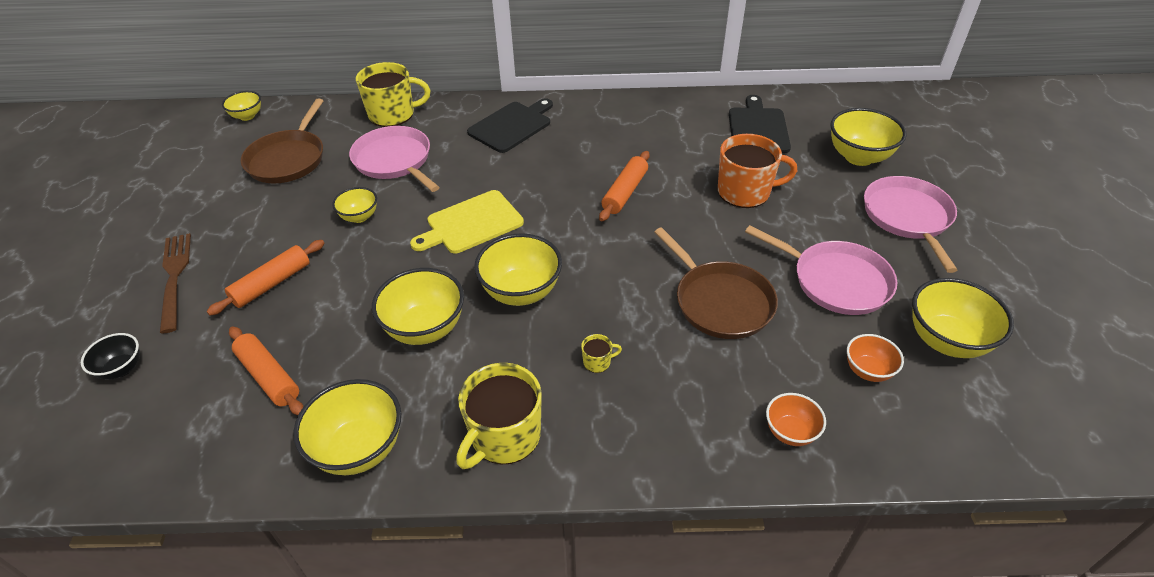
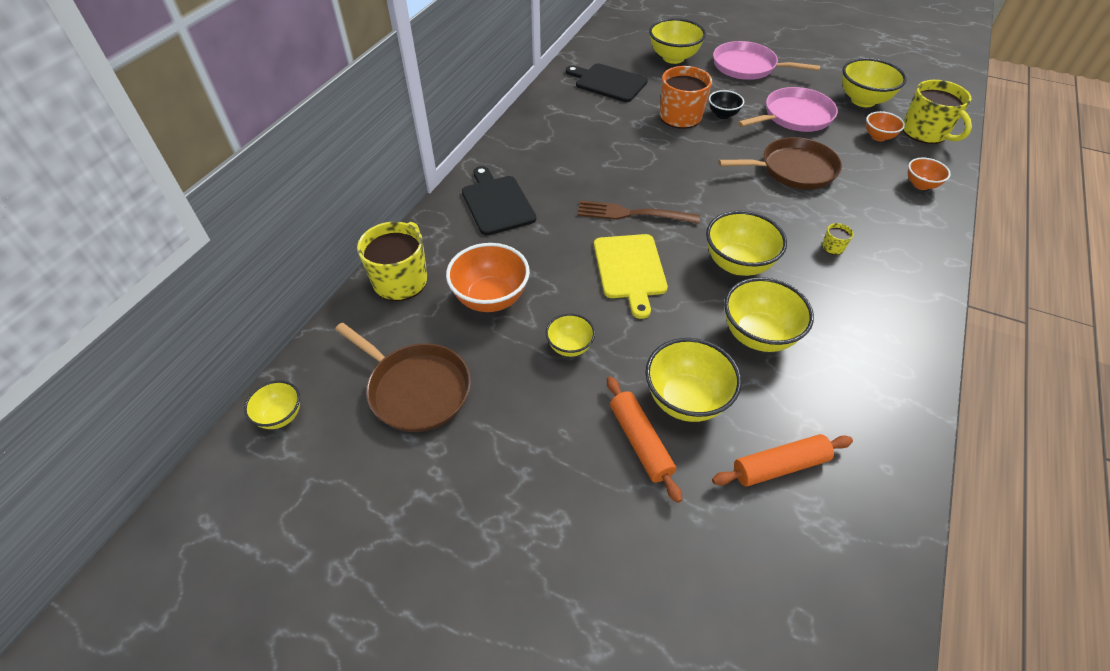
camera: 65 degrees left, 5 degrees up
black bowl [81,333,140,380] -> black bowl moved to [709,90,744,119]
brown fork [160,233,191,333] -> brown fork moved to [577,200,700,224]
yellow bowl [293,379,401,475] -> yellow bowl moved to [646,338,742,422]
pink pan [349,126,440,192] -> orange bowl [446,243,530,312]
yellow mug [456,363,542,469] -> yellow mug moved to [903,80,972,144]
orange rolling pin [599,151,650,221] -> none

